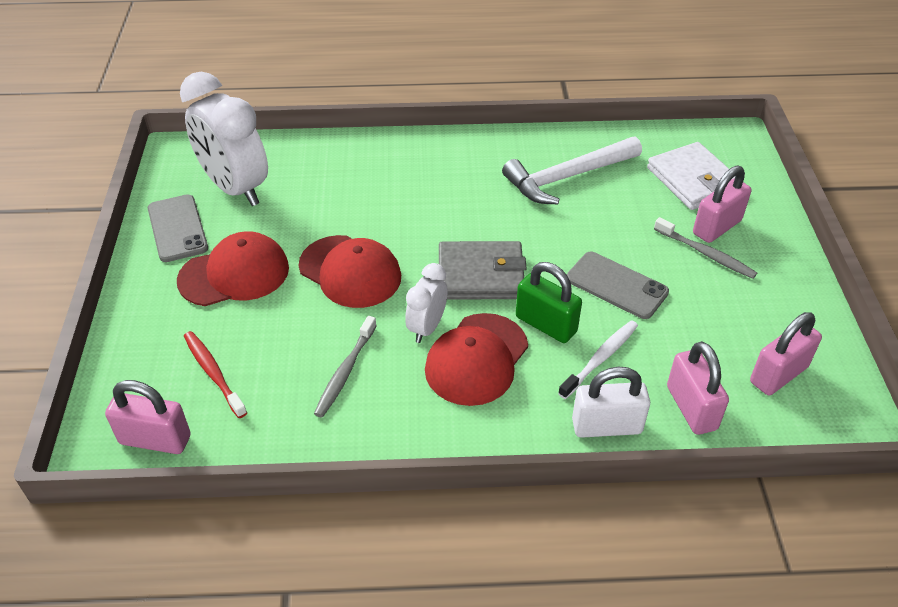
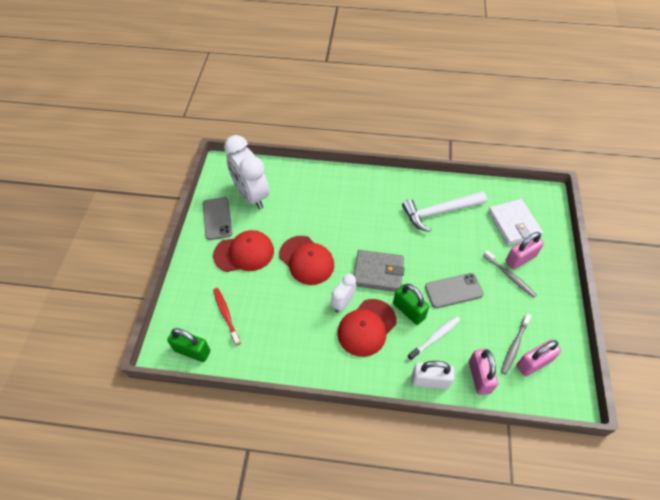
camera: 10 degrees right, 10 degrees up
pink padlock [105,380,191,454] -> green padlock [167,328,210,362]
grey toothbrush [314,316,377,418] -> grey toothbrush moved to [501,313,531,375]
grey phone [567,252,669,319] -> grey phone turned 60 degrees counterclockwise [425,273,484,308]

